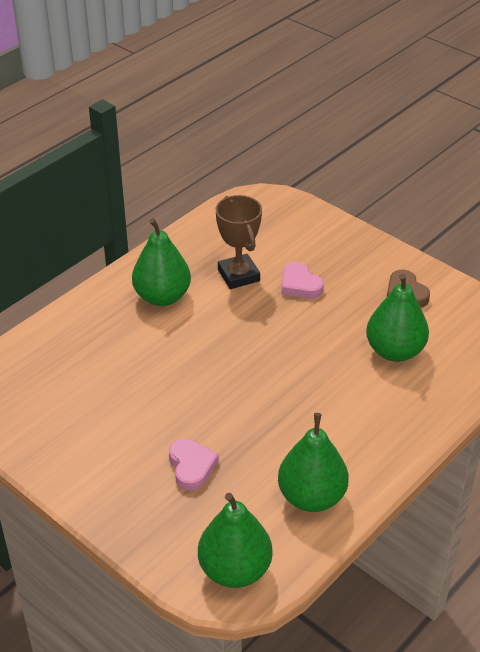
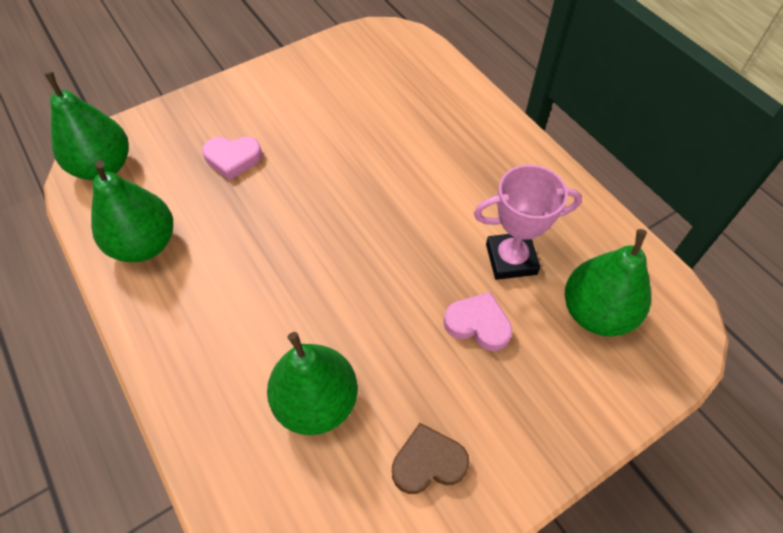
camera: 105 degrees right, 15 degrees up
green pear [132,218,191,306] -> green pear moved to [565,229,651,337]
brown trophy [215,195,262,289] -> pink trophy [474,165,582,280]
pink heart [282,262,324,298] -> pink heart turned 45 degrees clockwise [443,292,512,351]

